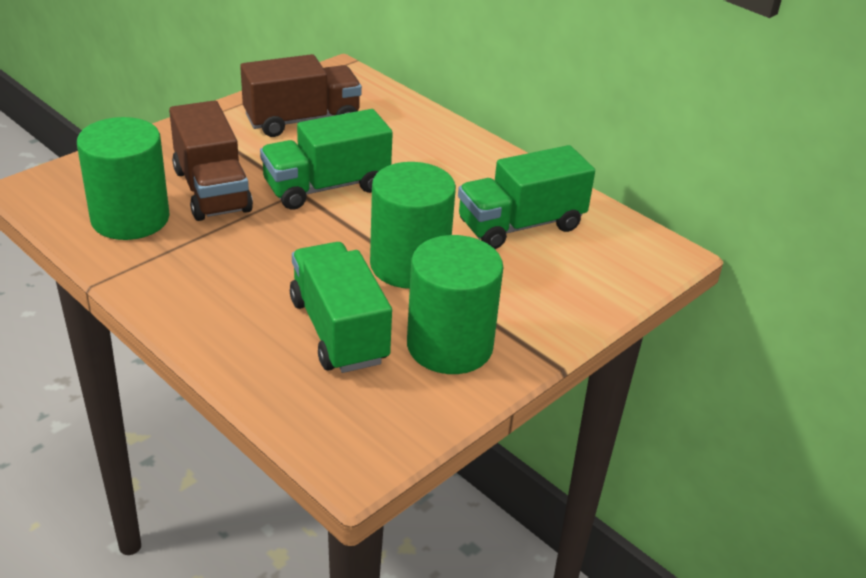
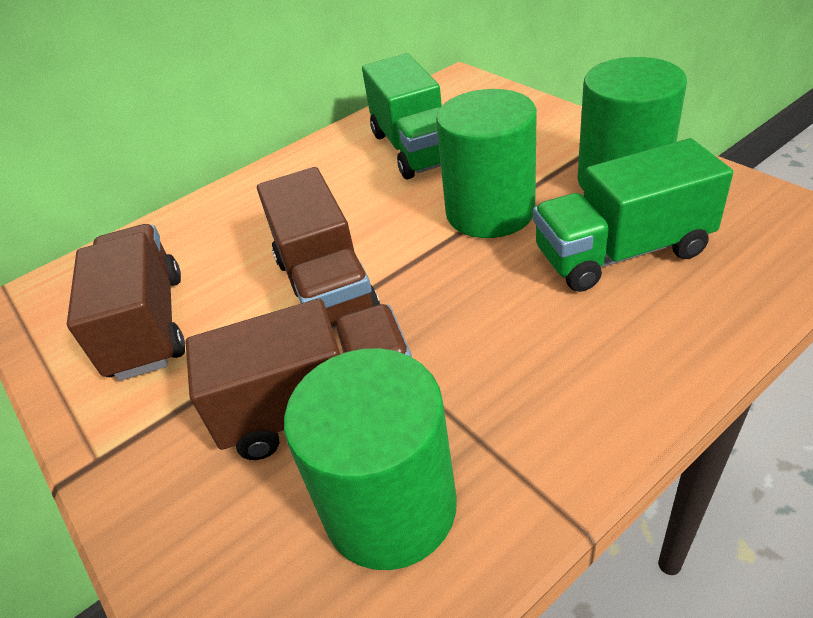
camera: 75 degrees left, 5 degrees up
green truck [260,109,393,210] -> brown truck [257,167,380,329]

